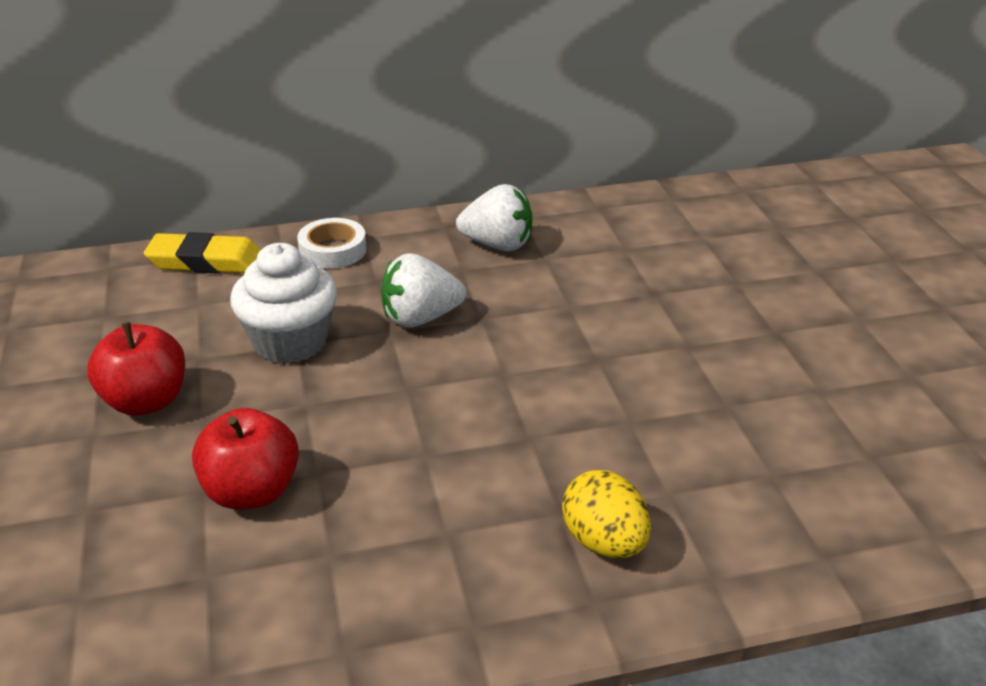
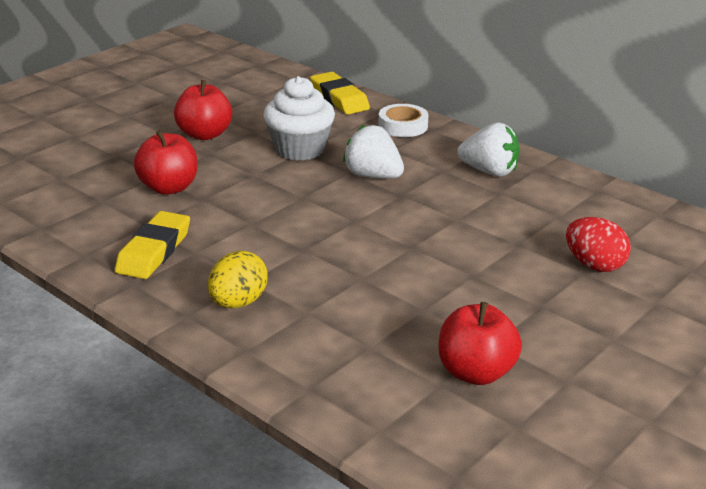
camera: 55 degrees right, 5 degrees down
white strawberry [456,184,532,251] -> white strawberry turned 45 degrees counterclockwise [457,123,520,176]
none -> yellow eraser [115,211,190,279]
none -> red apple [439,302,522,385]
none -> red egg [566,217,631,272]

